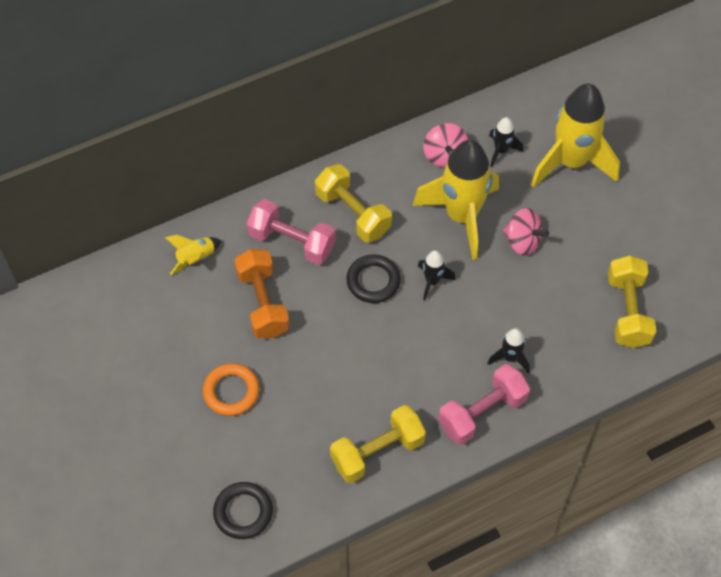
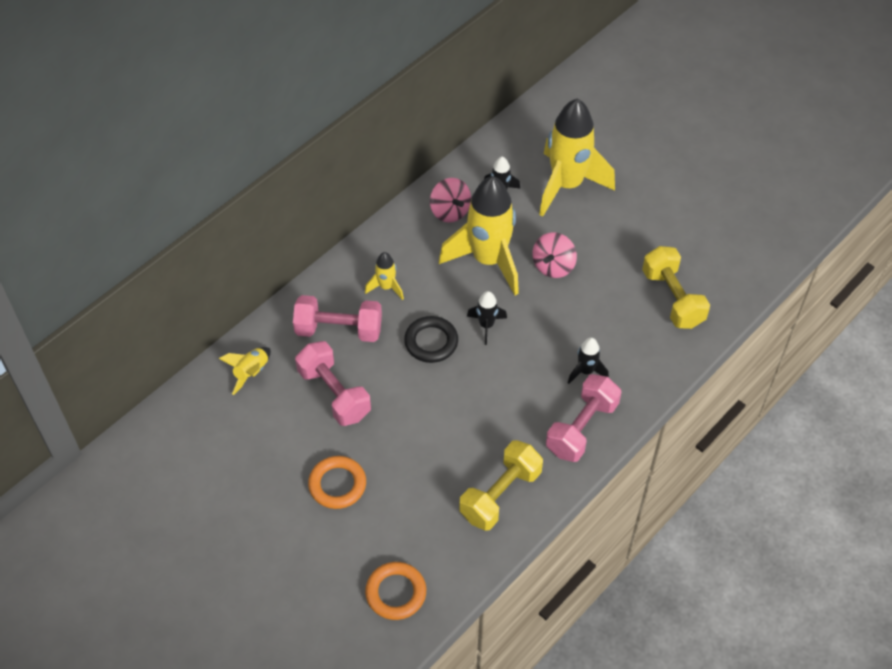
camera: 20 degrees left, 5 degrees down
black ring [213,482,273,539] -> orange ring [365,562,426,620]
orange dumbbell [234,249,290,338] -> pink dumbbell [295,341,371,426]
yellow dumbbell [315,164,392,242] -> yellow rocket [365,252,404,300]
pink spinning top [503,208,549,256] -> pink spinning top turned 105 degrees clockwise [532,232,577,278]

